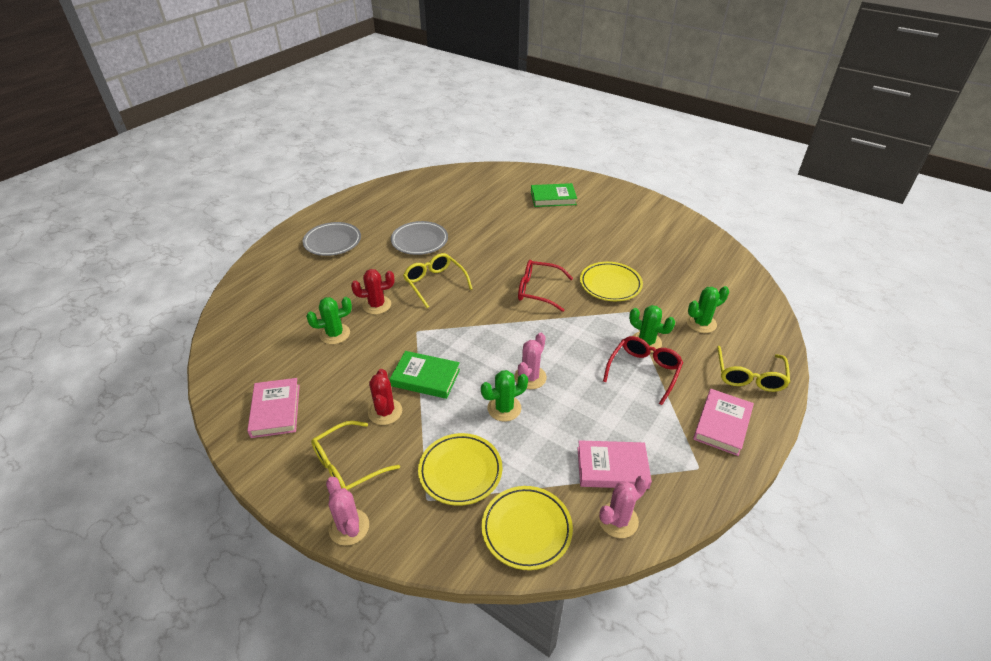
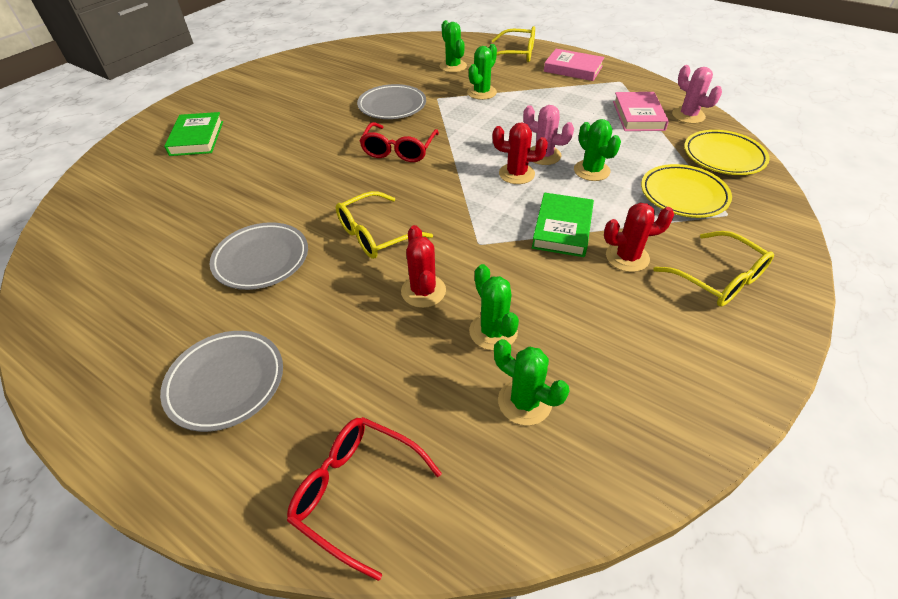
camera: 90 degrees left, 5 degrees up
pink book [247,378,300,438] -> none
pink cactus [326,477,369,546] -> none
yellow plate [580,262,643,301] -> grey plate [357,84,426,119]
red glasses [603,336,683,405] -> red glasses moved to [287,417,442,581]
none -> red cactus [493,122,548,184]
none -> green cactus [494,339,570,425]

